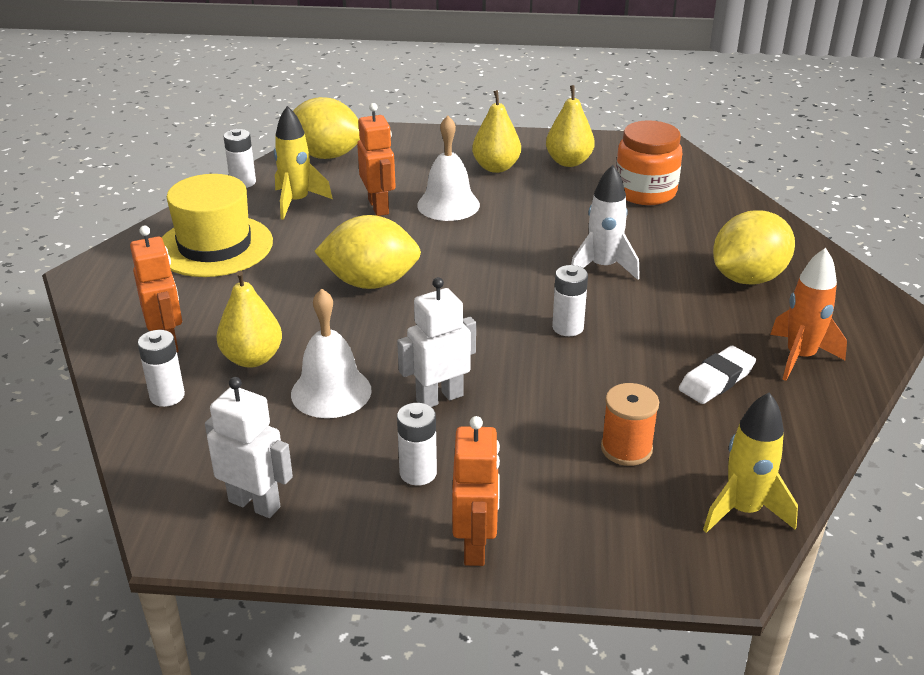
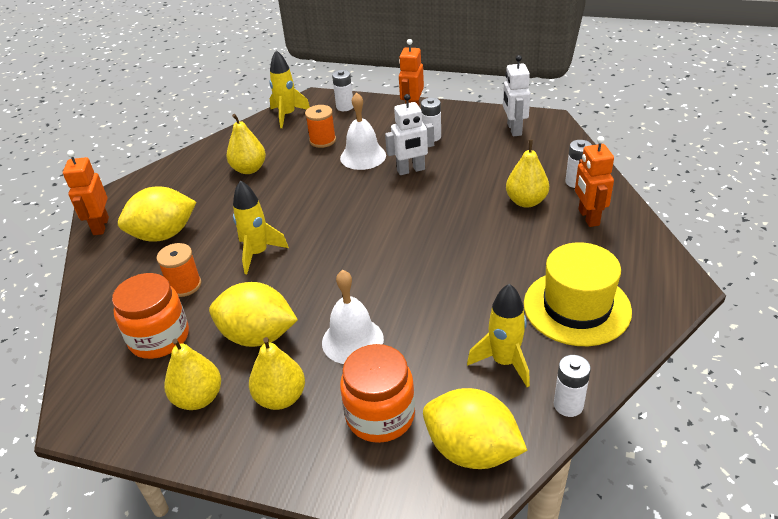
camera: 165 degrees left, 5 degrees up
white robot [205,377,293,518] -> white robot turned 45 degrees clockwise [503,55,530,136]
white bell [291,289,371,418] -> white bell moved to [340,92,386,170]
yellow lemon [314,215,421,289] -> yellow lemon moved to [209,282,298,347]
orange robot [357,103,395,216] -> orange robot moved to [63,150,109,235]
white battery [552,265,588,336] -> white battery moved to [332,70,353,111]
white rocket [571,165,640,280] -> yellow rocket [233,180,289,274]
white eraser [679,346,756,404] -> yellow pear [226,114,266,174]
orange rocket [770,248,847,381] -> none
none -> orange spool [156,243,202,297]
none -> orange jar [340,344,415,443]

